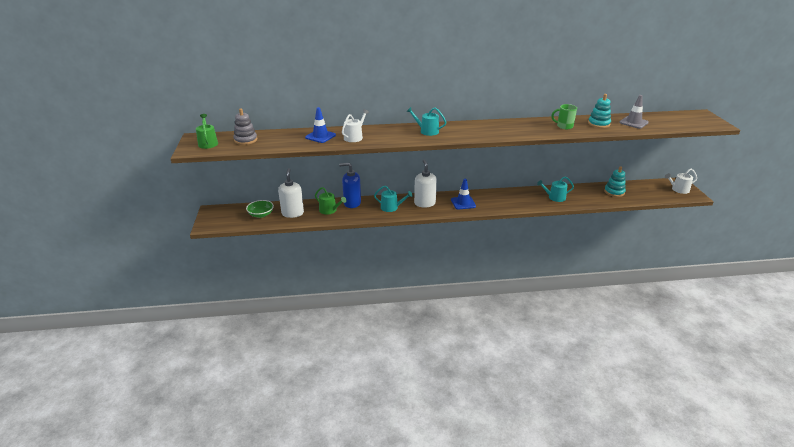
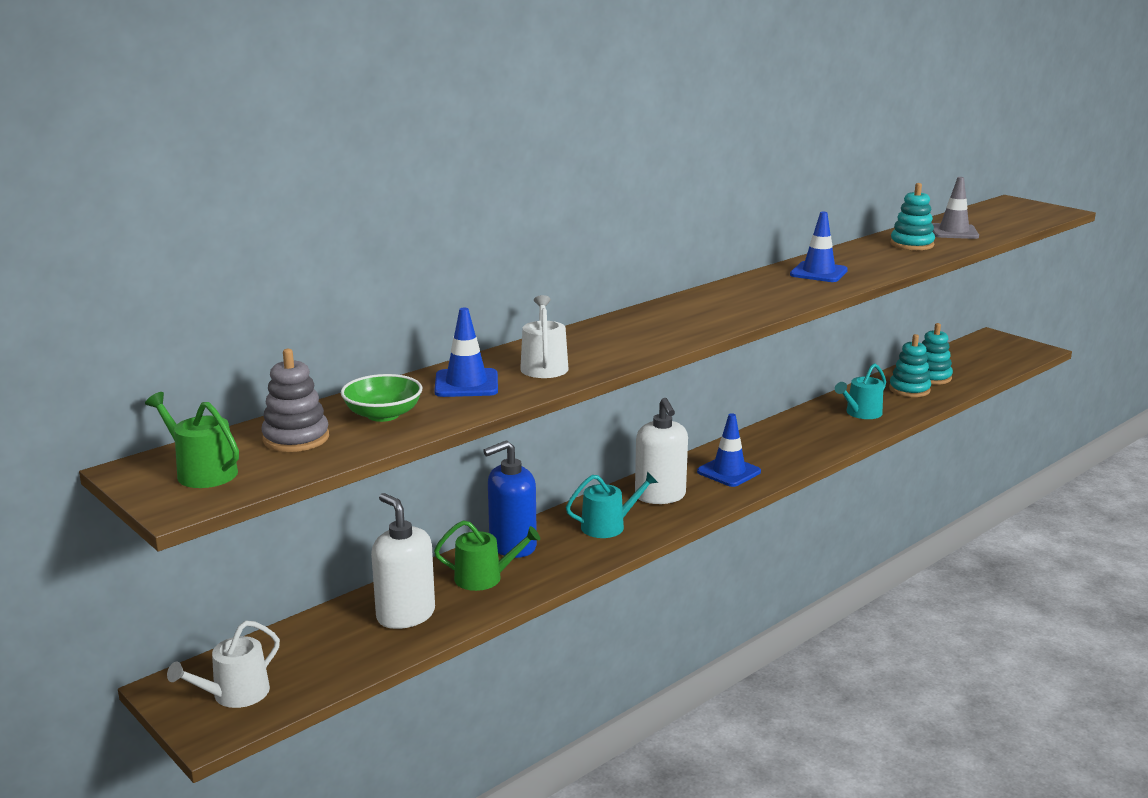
camera: 35 degrees left, 10 degrees down
green bowl [246,200,274,218] -> green bowl moved to [341,374,422,422]
turquoise watering can [406,107,446,136] -> none
white soap dispenser [414,160,437,207] -> white soap dispenser turned 150 degrees counterclockwise [635,398,688,504]
green mug [551,104,577,129] -> none
white watering can [665,169,697,194] -> white watering can moved to [167,621,280,708]
none -> blue traffic cone [790,212,848,282]
none -> turquoise stacking toy [889,334,931,397]

